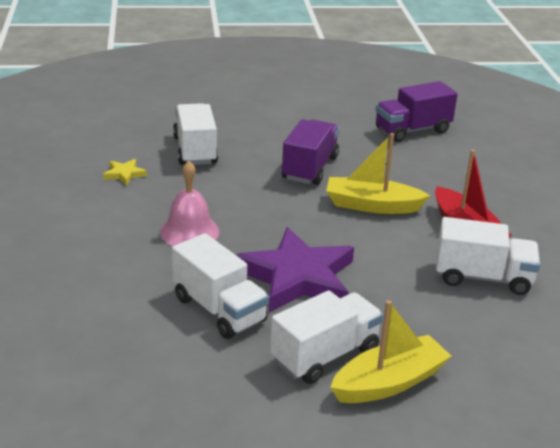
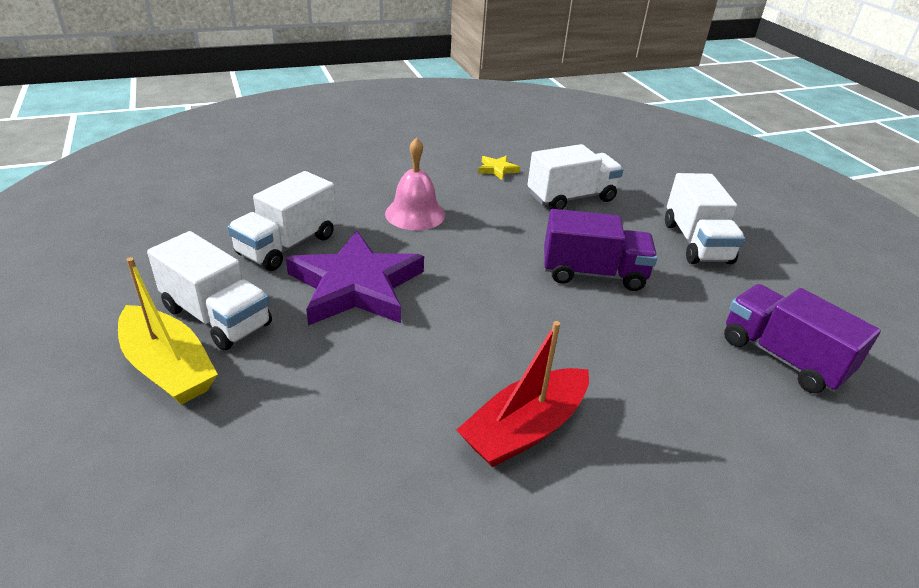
camera: 75 degrees right, 5 degrees up
yellow boat [326,133,430,214] -> none
white truck [436,217,540,295] -> white truck moved to [665,173,745,264]

